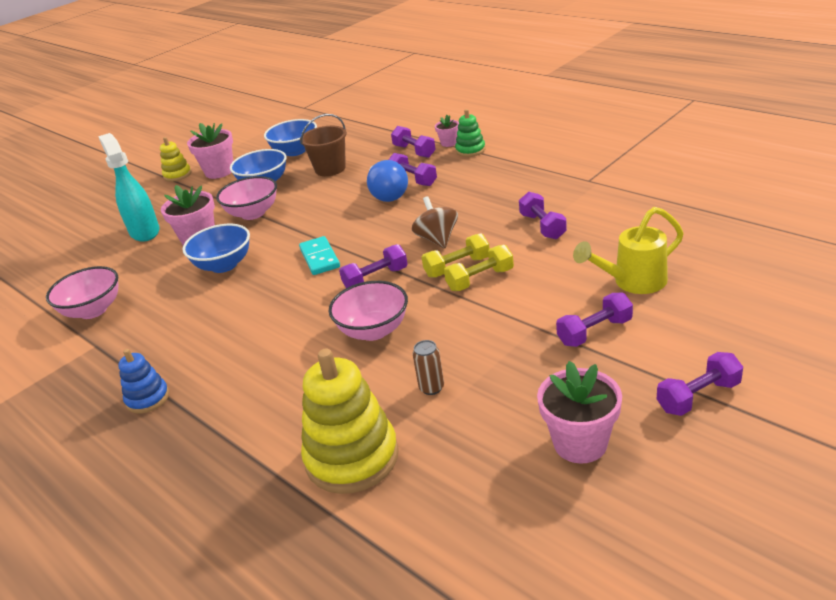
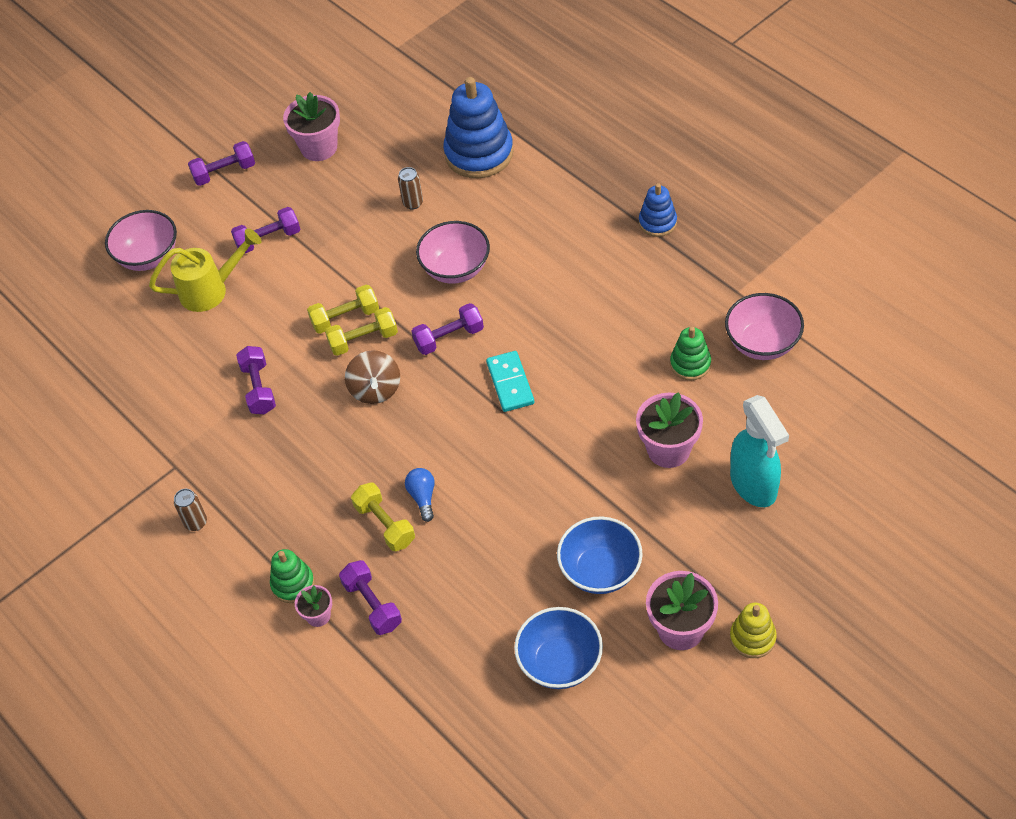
camera: 175 degrees left, 20 degrees up
blue bowl [182,224,250,273] -> none
pink bowl [216,176,277,220] -> pink bowl moved to [105,210,177,271]
brown bucket [300,114,347,176] -> none
yellow stacking toy [301,348,399,494] -> blue stacking toy [443,77,514,178]
blue light bulb [367,160,408,202] -> blue light bulb [405,468,435,522], size x0.55
purple dumbbell [389,153,437,186] -> yellow dumbbell [351,482,415,551]
none -> brown can [174,489,207,531]
none -> green stacking toy [670,327,711,380]

